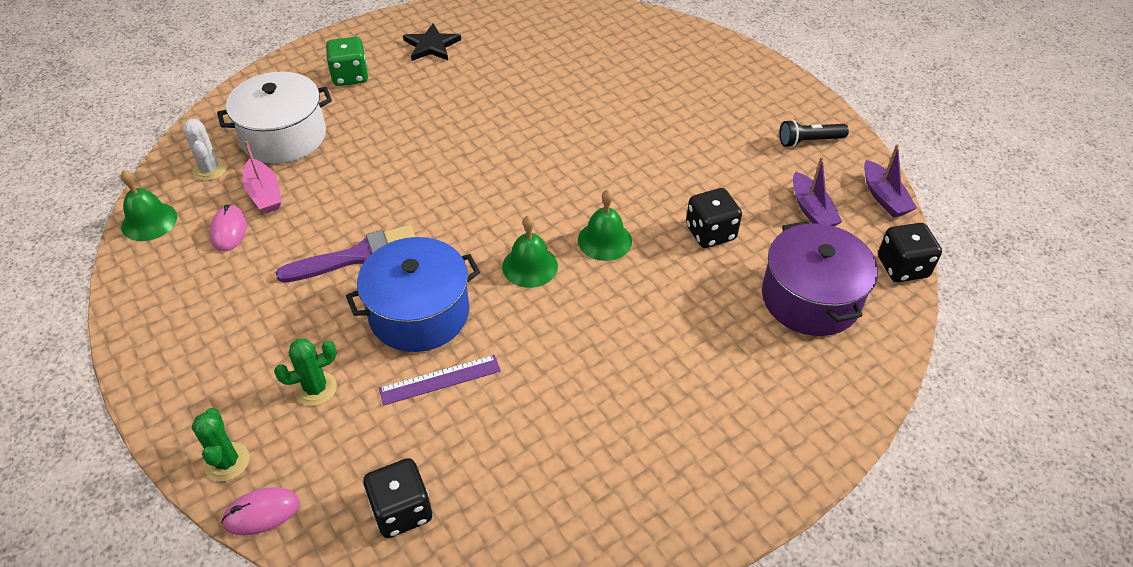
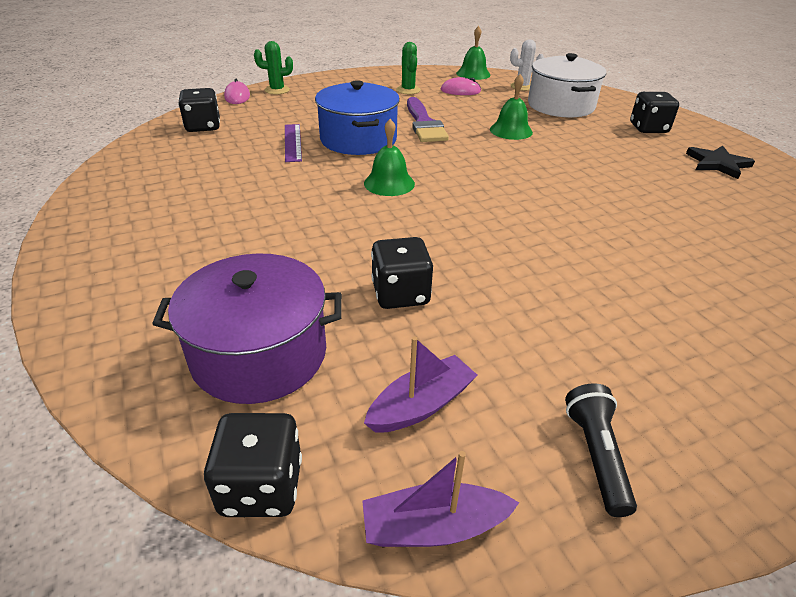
camera: 100 degrees right, 10 degrees down
pink boat [243,141,281,213] -> none
green cactus [274,339,337,406] -> green cactus moved to [396,42,421,94]
green dice [326,37,368,86] -> black dice [630,92,679,133]
green bell [578,189,632,261] -> green bell moved to [490,74,533,140]
purple boat [793,157,842,226] -> purple boat turned 150 degrees clockwise [364,336,478,433]

